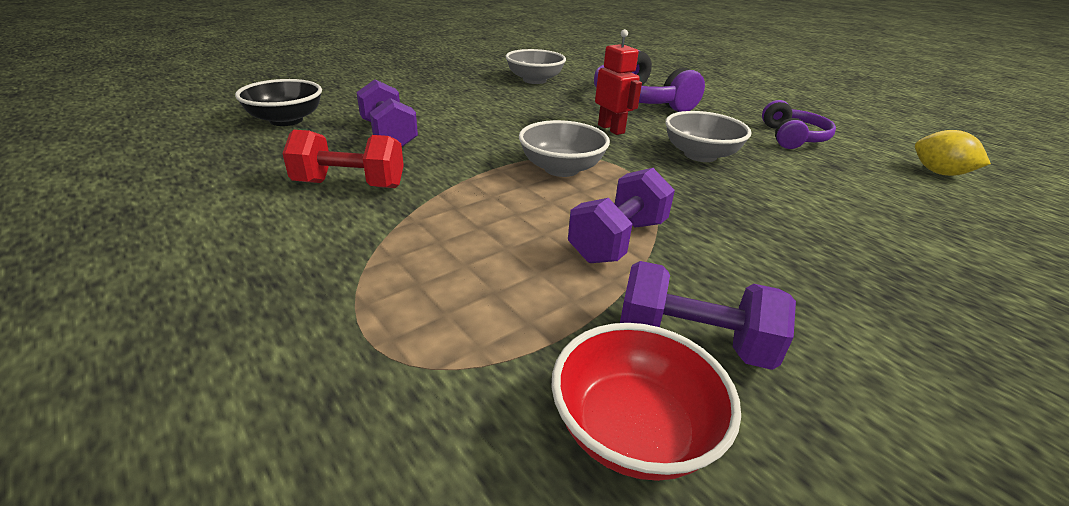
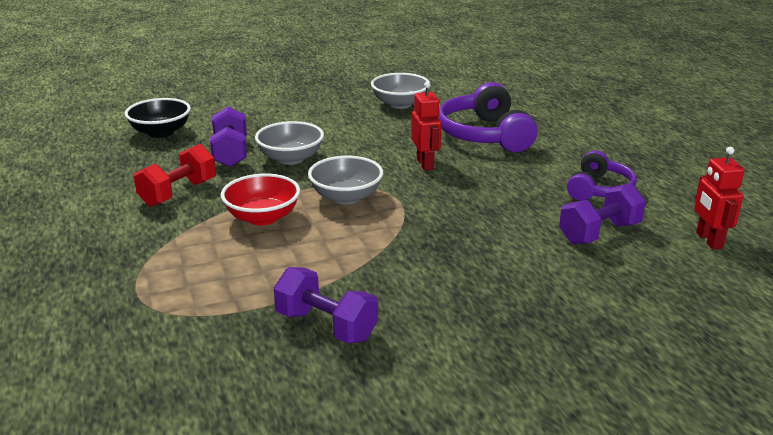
camera: 20 degrees right, 5 degrees down
red dumbbell [282,130,404,188] -> red dumbbell turned 75 degrees counterclockwise [134,144,216,207]
red bowl [551,323,741,481] -> red bowl moved to [221,173,300,225]
purple dumbbell [568,168,675,263] -> purple dumbbell moved to [559,184,646,244]
grey bowl [665,111,752,162] -> grey bowl moved to [255,121,324,165]
yellow lemon [915,130,991,176] -> red robot [694,147,744,249]

